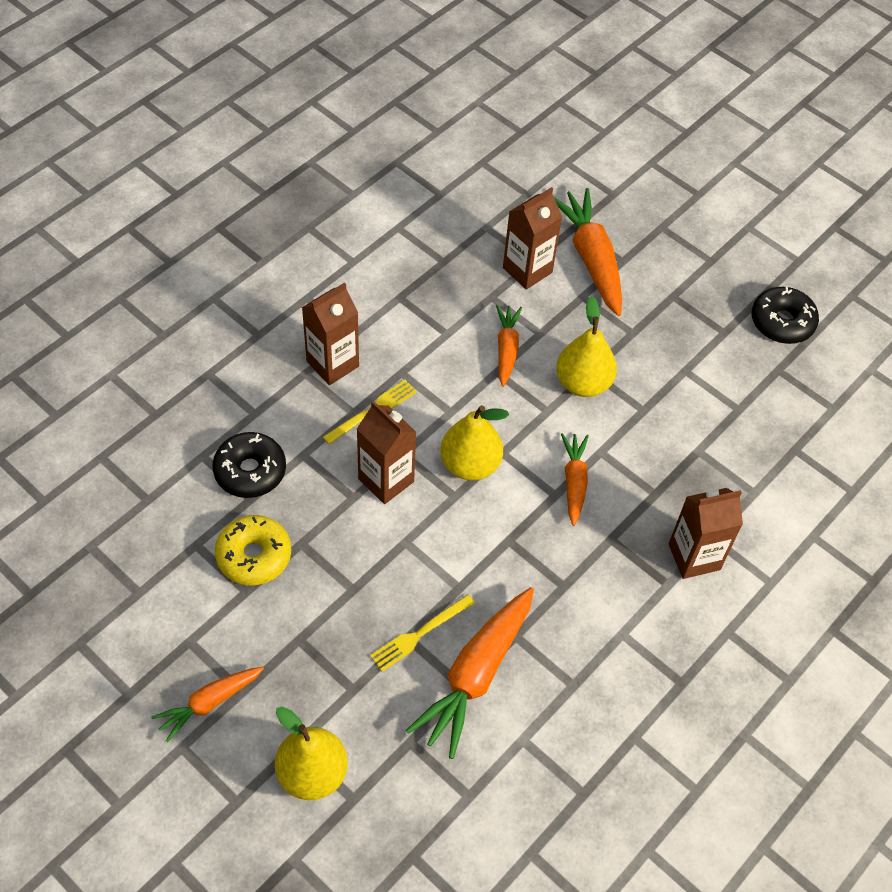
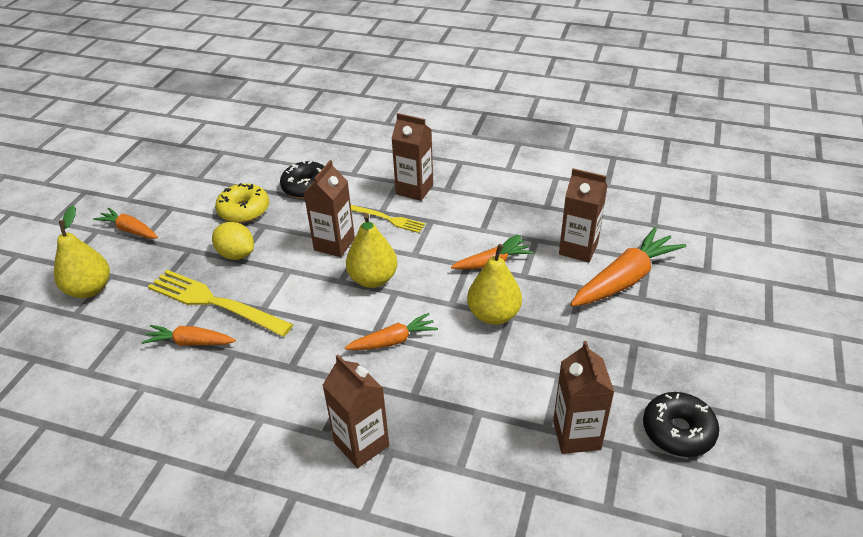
camera: 70 degrees right, 15 degrees down
yellow fork [370,594,475,671] -> yellow fork [148,270,293,337], size x1.80
orange carrot [406,587,534,759] -> orange carrot [141,325,236,346], size x0.58
none -> yellow lemon [212,222,254,260]
none -> brown carton [553,341,614,454]

